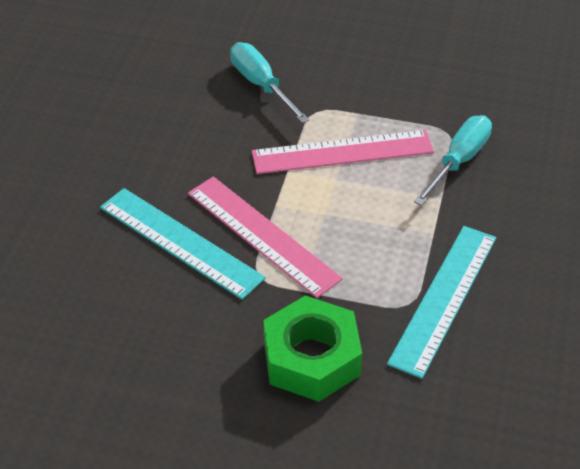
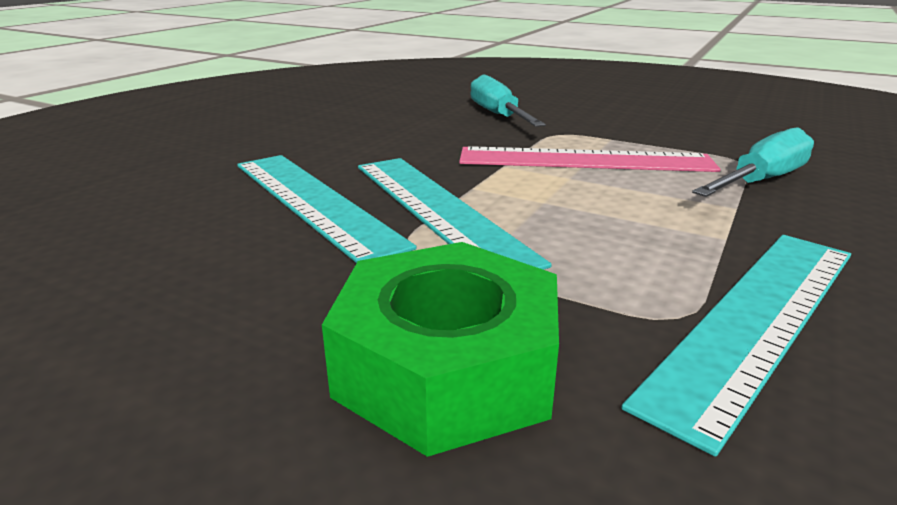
camera: 15 degrees right, 20 degrees down
pink ruler [188,176,343,298] -> turquoise ruler [358,158,552,270]

